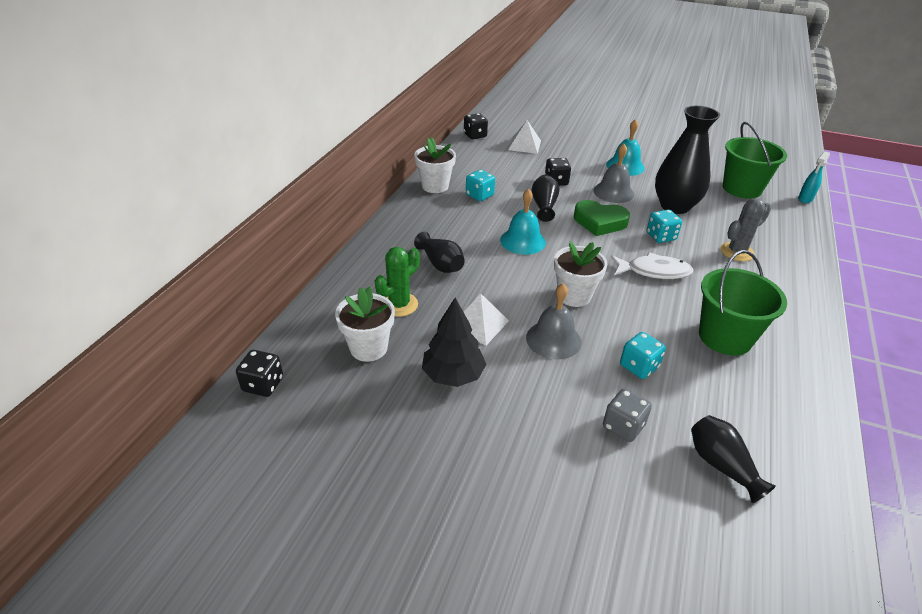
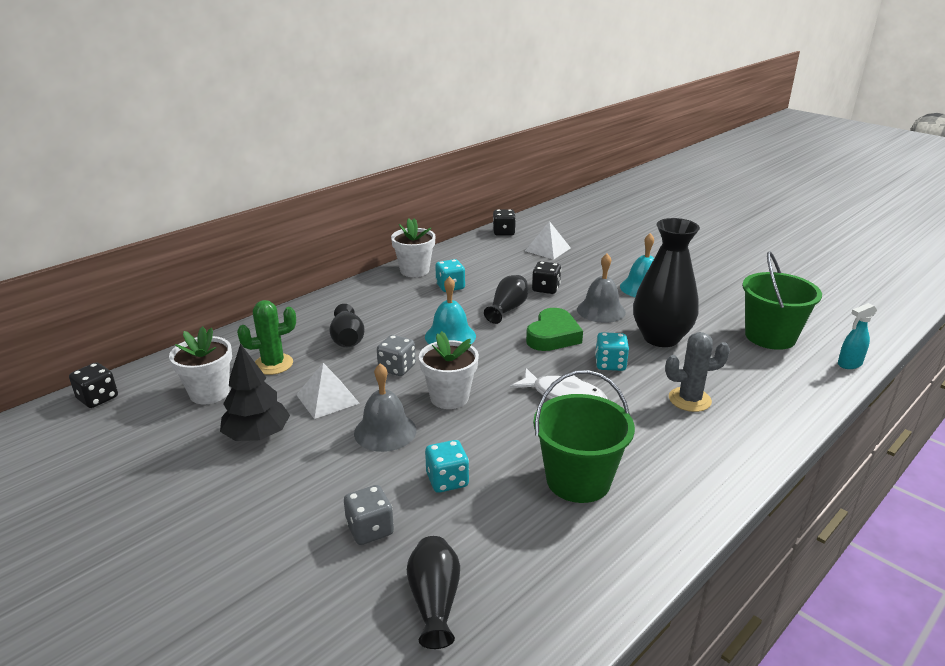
camera: 25 degrees right, 10 degrees down
green heart [574,200,630,236] -> green heart turned 105 degrees counterclockwise [526,308,583,351]
none -> grey dice [377,335,416,376]

